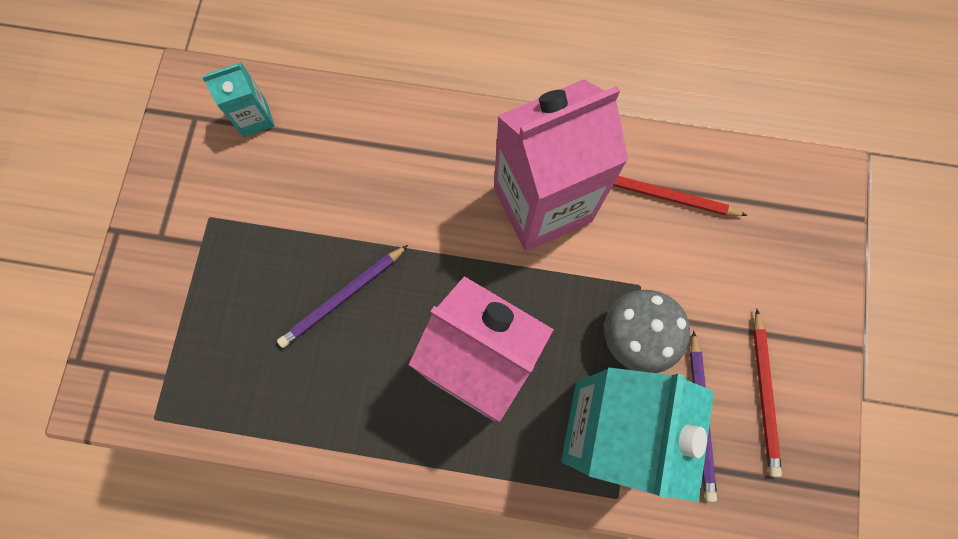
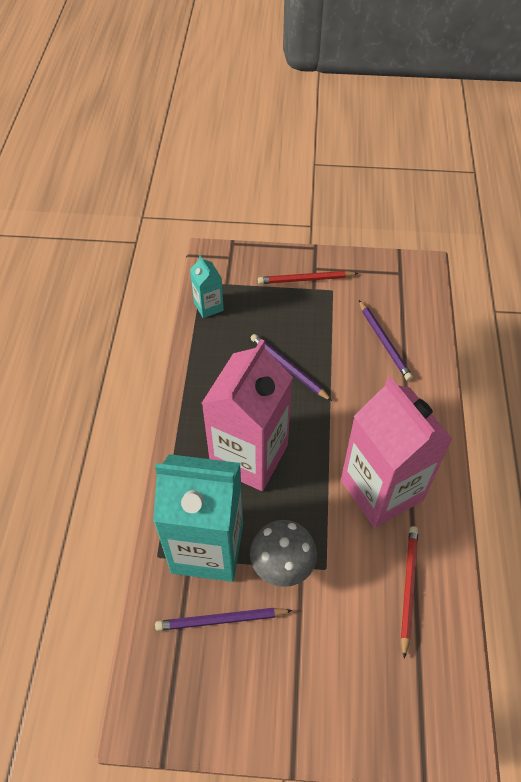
camera: 85 degrees right, 20 degrees down
turquoise carton [201,62,275,137] -> turquoise carton moved to [190,255,224,318]
red pencil [753,309,782,477] -> red pencil moved to [258,271,359,284]
none -> purple pencil [359,300,413,381]

